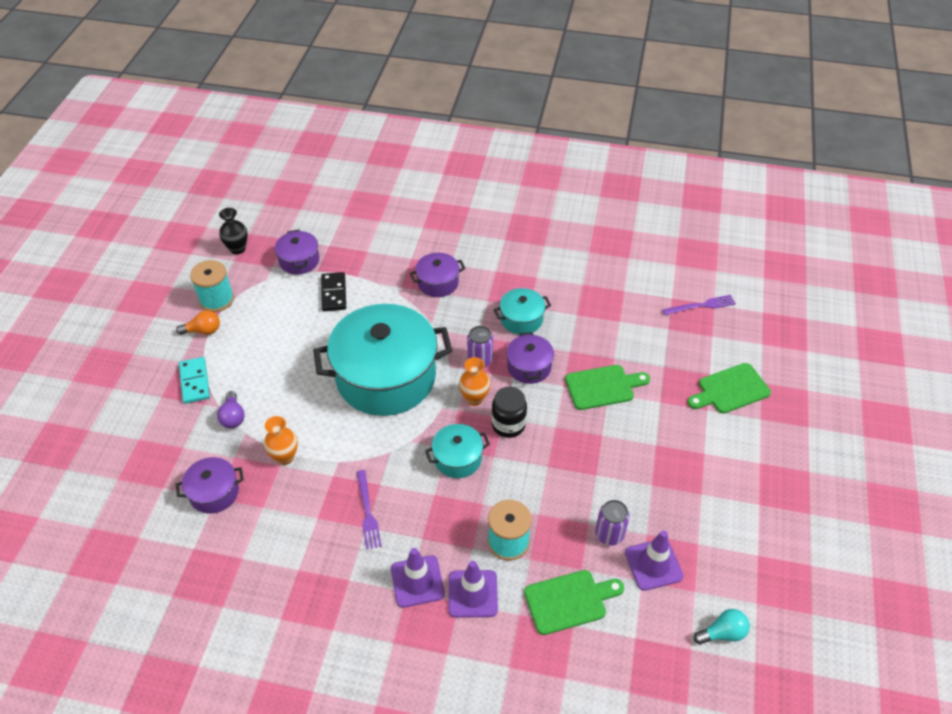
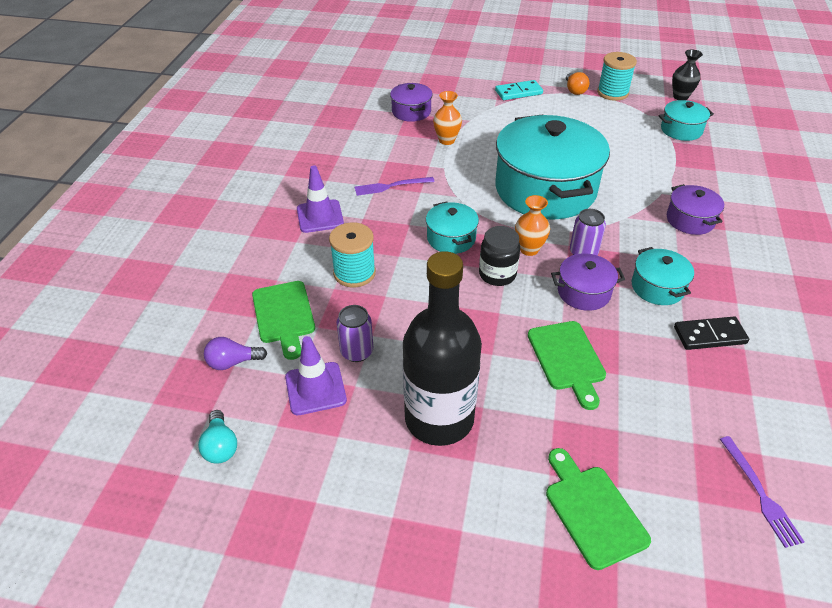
camera: 90 degrees right, 5 degrees down
purple light bulb [217,391,245,428] -> purple light bulb moved to [204,337,267,370]
purple pot [275,229,319,275] -> turquoise pot [659,100,714,141]
black domino [321,272,346,311] -> black domino moved to [674,316,749,350]
purple traffic cone [449,561,498,618] -> none
none -> black bottle [403,251,482,446]

